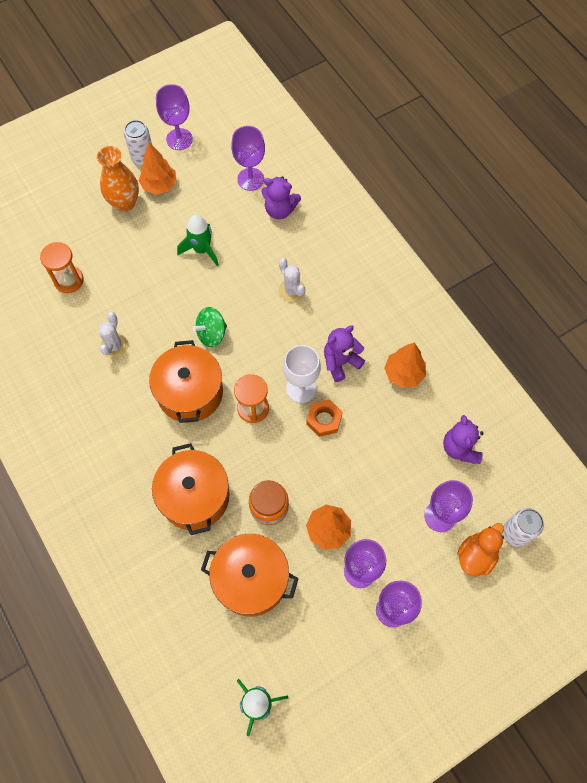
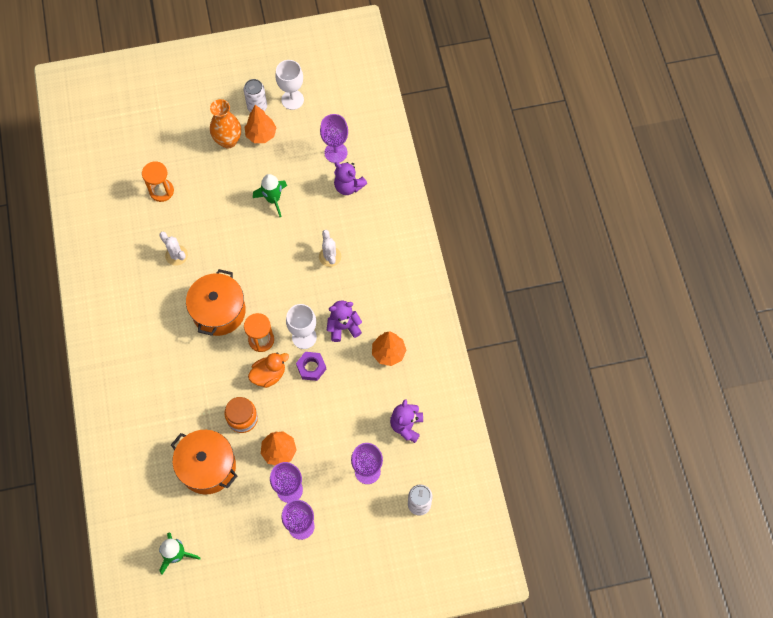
camera: 20 degrees right, 0 degrees up
white cactus [98,312,129,358] -> white cactus turned 75 degrees counterclockwise [159,232,188,266]
orange pot [152,443,229,535] -> none
purple goblet [156,84,193,150] -> white goblet [275,60,304,110]
green spinning top [193,307,227,347] -> none
orange nut [306,399,343,437] -> purple nut [296,352,326,381]
orange duck [457,523,504,576] -> orange duck moved to [248,353,289,388]

